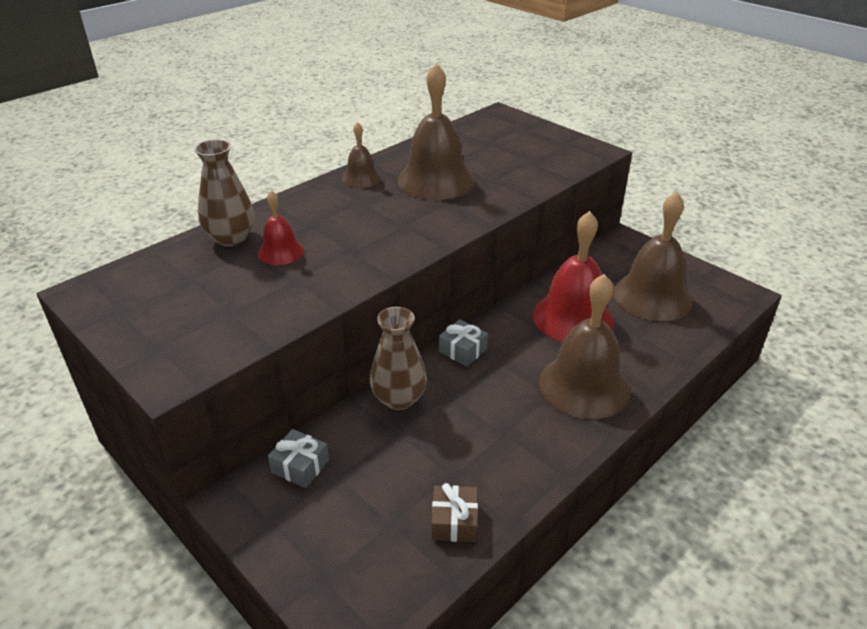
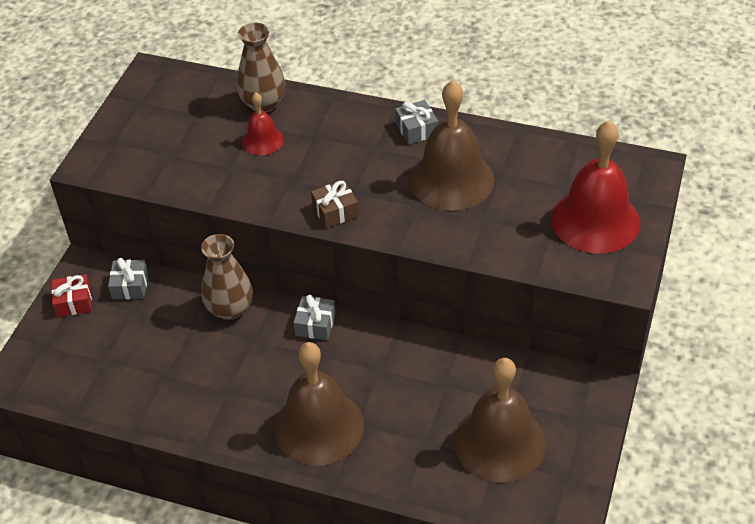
camera: 65 degrees right, 10 degrees up
brown bell [342,122,381,188] -> grey gift [395,100,438,144]
brown gift [432,483,478,542] -> brown gift moved to [311,180,359,228]
red bell [533,211,614,342] -> red bell moved to [551,121,640,254]
none -> red gift [52,274,92,317]

